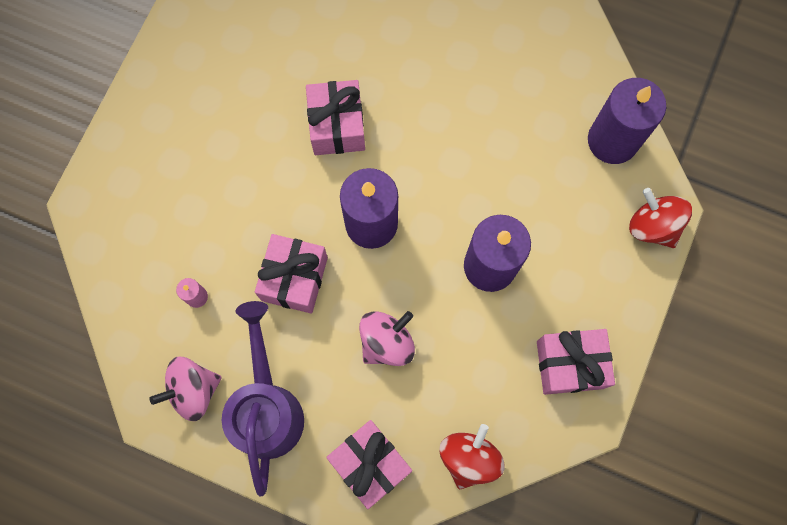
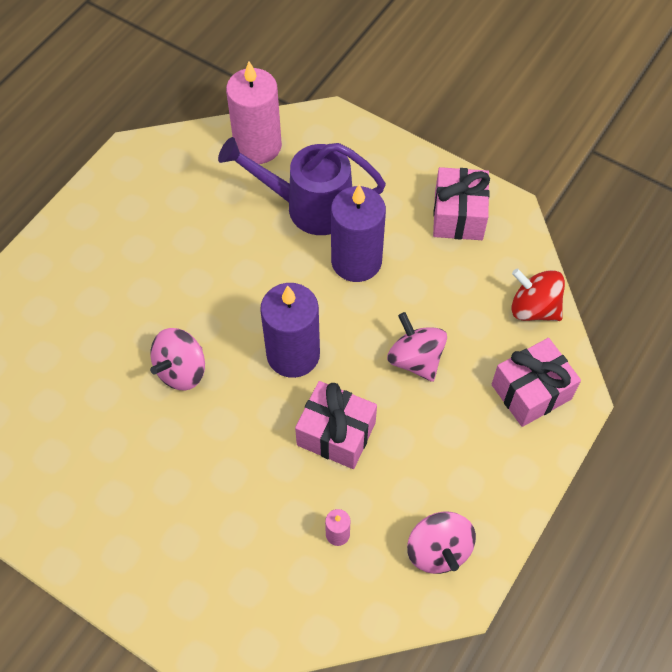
camera: 80 degrees left, 15 degrees down
purple watering can [222,301,304,496] -> purple watering can moved to [218,137,386,235]
pink gift [306,80,365,155] -> pink spinning top [150,328,205,391]
purple candle [588,78,666,164] -> pink candle [226,62,282,164]
red spinning top [629,188,692,248] -> none

